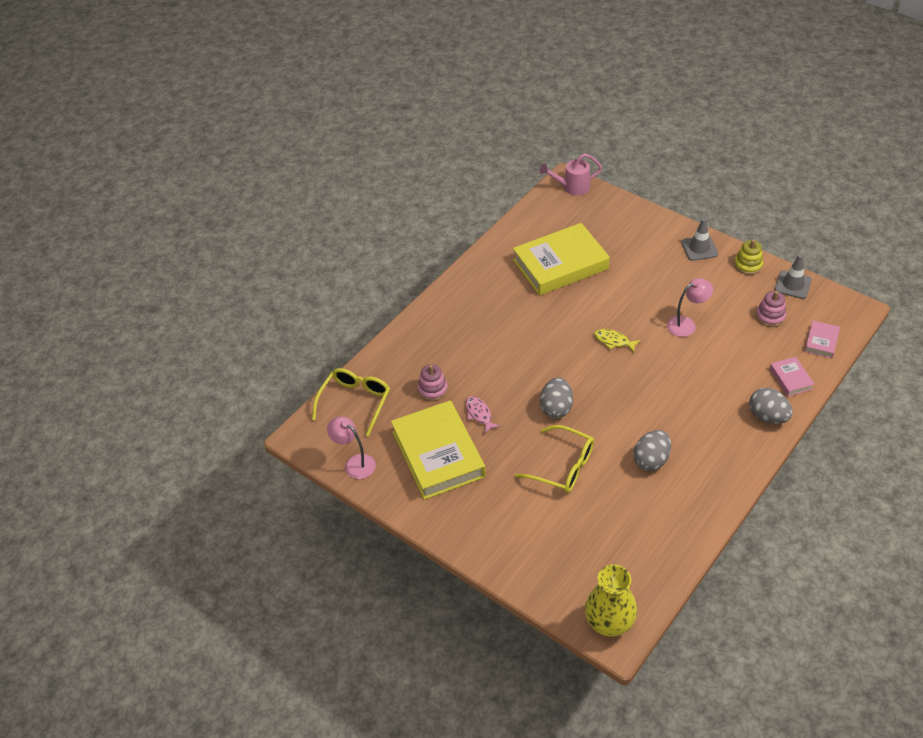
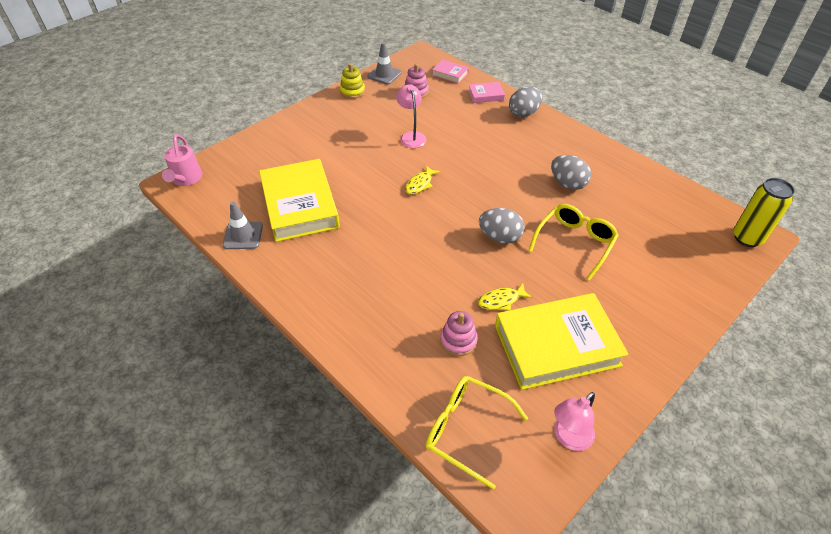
camera: 85 degrees left, 0 degrees up
pink fish [465,396,501,434] -> yellow fish [478,283,533,311]
yellow vase [585,565,637,637] -> yellow can [733,178,795,247]
grey traffic cone [681,218,718,261] -> grey traffic cone moved to [223,202,263,249]

